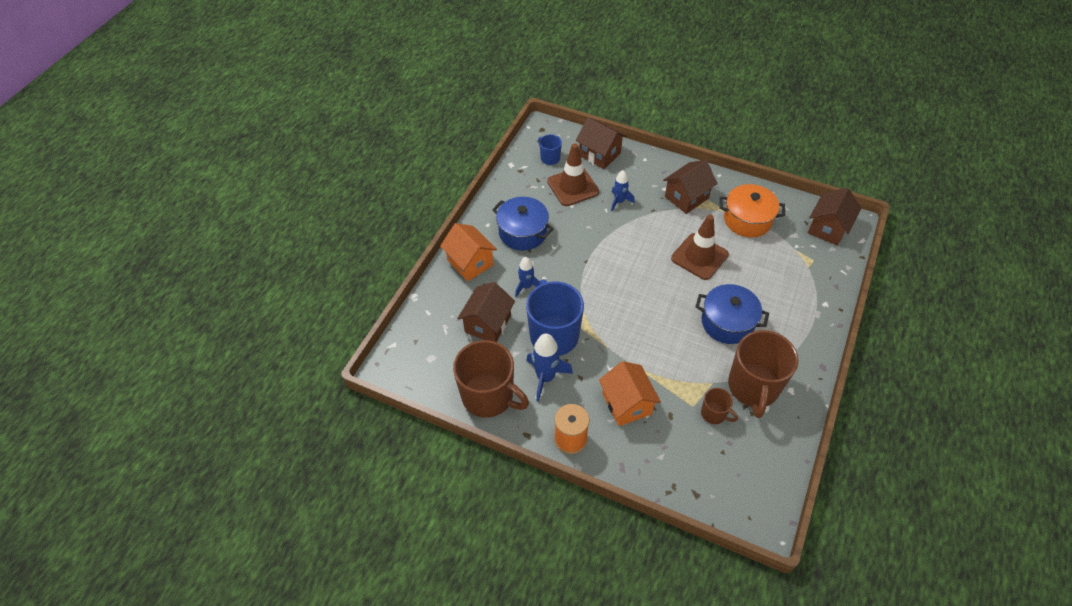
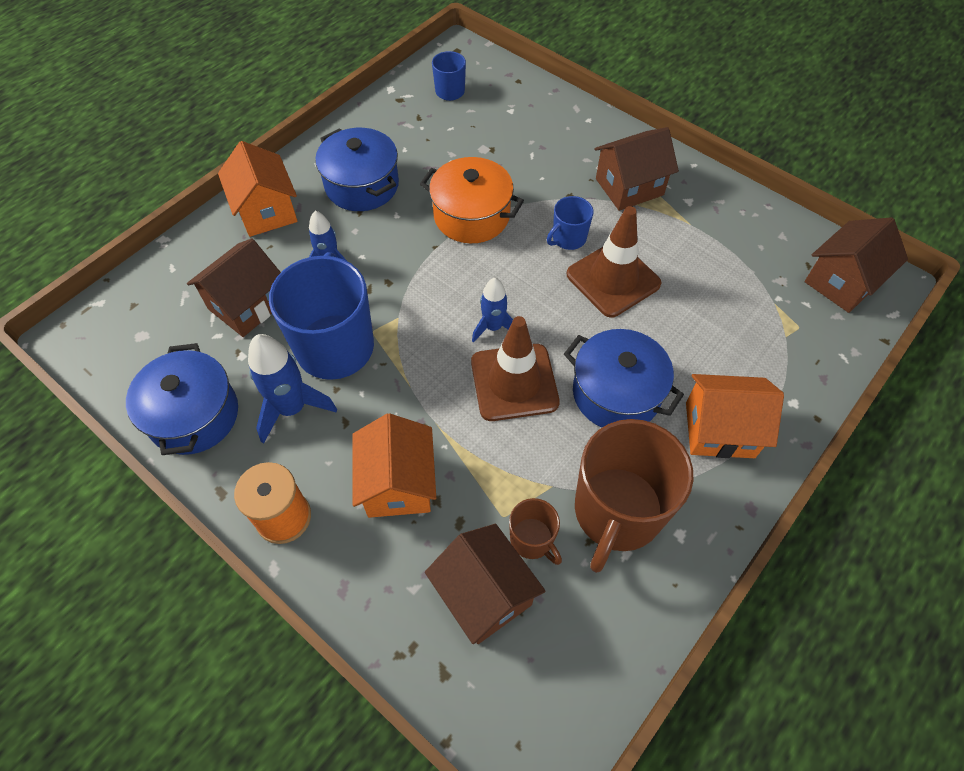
camera: 15 degrees right, 5 degrees up
brown mug [453,340,529,418] -> blue pot [126,343,238,455]
brown traffic cone [547,143,599,206] -> brown traffic cone moved to [471,316,560,421]
brown house [576,117,627,169] -> brown house moved to [425,524,545,644]
blue rocket [611,170,635,211] -> blue rocket moved to [472,278,513,343]
orange pot [719,184,785,237] -> orange pot moved to [420,157,524,243]
none -> blue mug [547,196,593,250]
none -> orange house [686,374,784,458]

